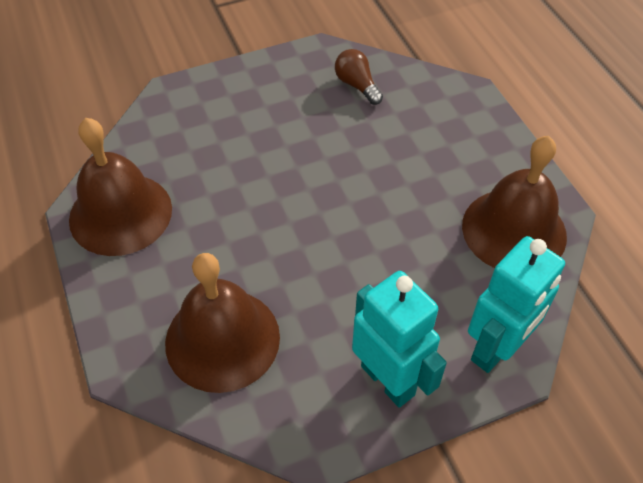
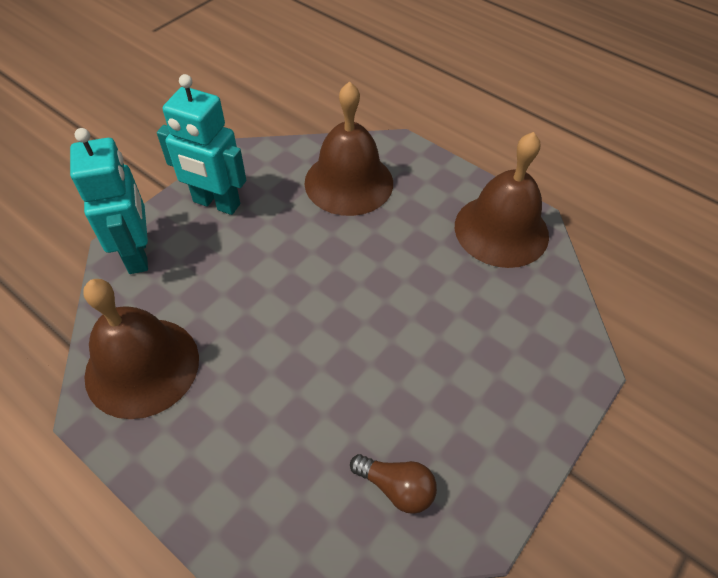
camera: 150 degrees right, 0 degrees up
turquoise robot [468,236,565,373] -> turquoise robot turned 150 degrees clockwise [70,128,148,274]

